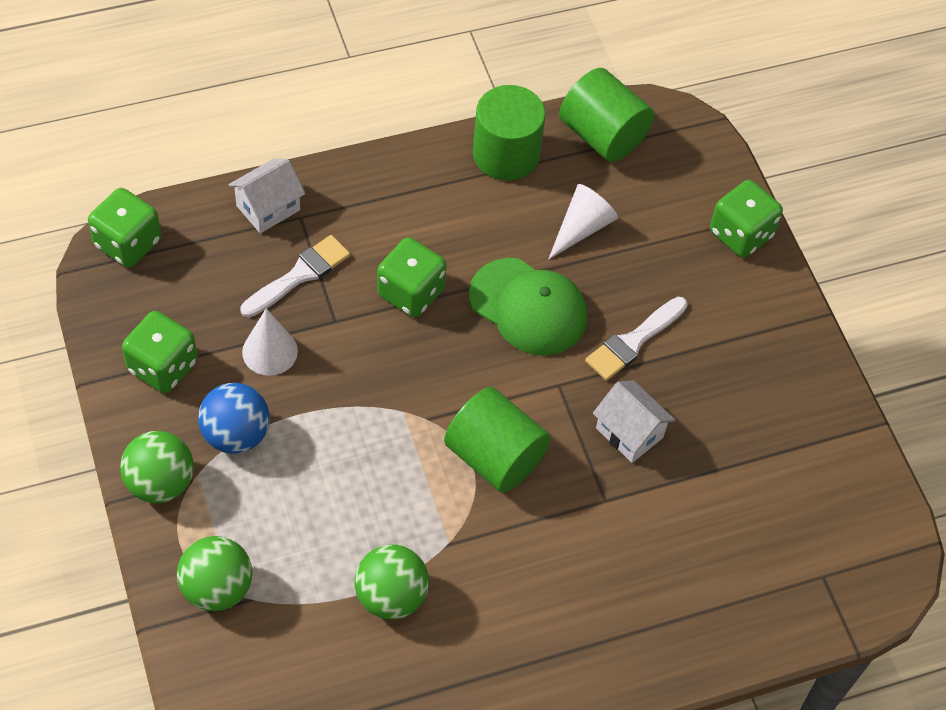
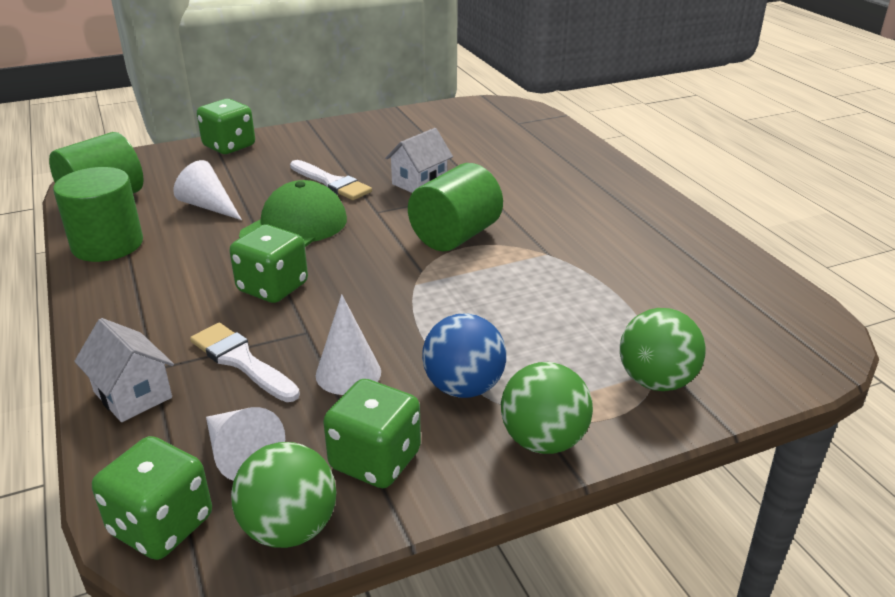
camera: 90 degrees left, 25 degrees down
green ball [355,544,429,619] -> green ball moved to [231,442,337,548]
none -> white cone [206,407,285,481]

